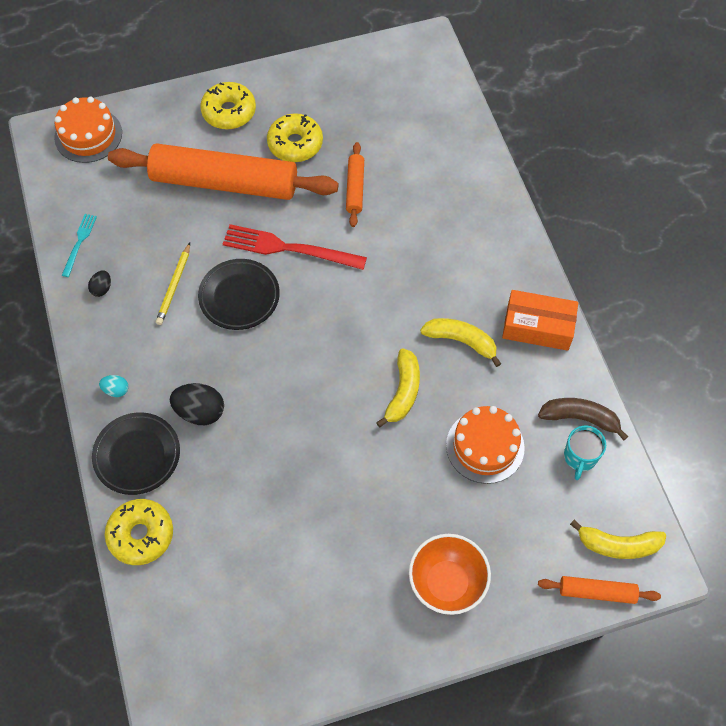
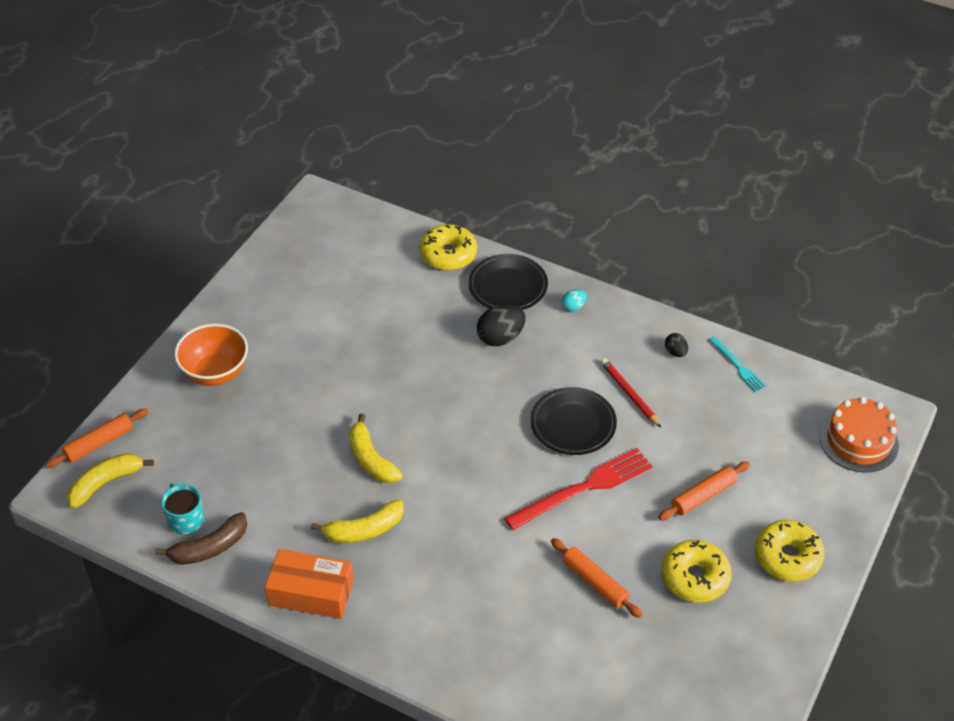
camera: 135 degrees right, 15 degrees down
orange rolling pin [108,143,339,200] -> orange rolling pin [658,461,750,520], size x0.43
yellow pencil [156,243,190,325] -> red pencil [601,358,661,428]
orange cake [446,406,525,484] -> none
orange box [502,290,578,351] -> orange box turned 45 degrees clockwise [265,549,354,619]

